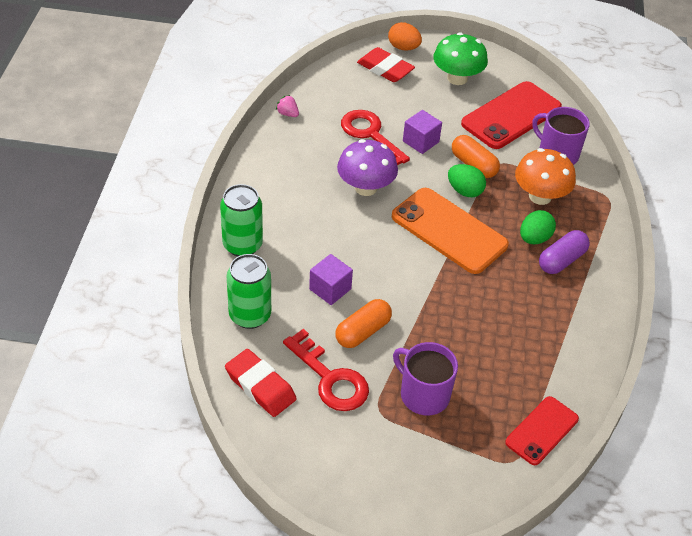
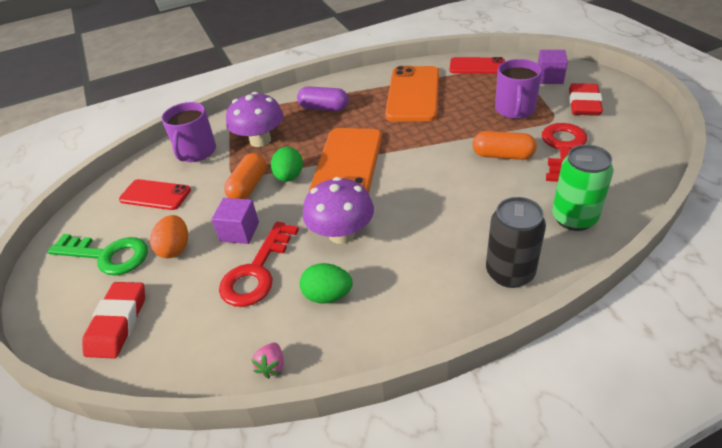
camera: 115 degrees left, 5 degrees down
green can [220,184,263,256] -> black can [486,197,546,288]
red eraser [225,349,297,417] -> red eraser moved to [569,83,603,116]
purple cube [309,254,353,305] -> purple cube moved to [538,50,568,84]
orange egg [388,22,422,51] -> orange egg moved to [150,215,188,258]
green mushroom [434,32,488,85] -> green key [48,234,148,275]
red phone [461,81,562,149] -> red phone [119,179,191,210], size x0.59
orange mushroom [515,148,576,205] -> purple mushroom [226,92,283,147]
green egg [520,210,556,244] -> green egg moved to [300,263,353,303]
none -> orange phone [385,66,439,121]

